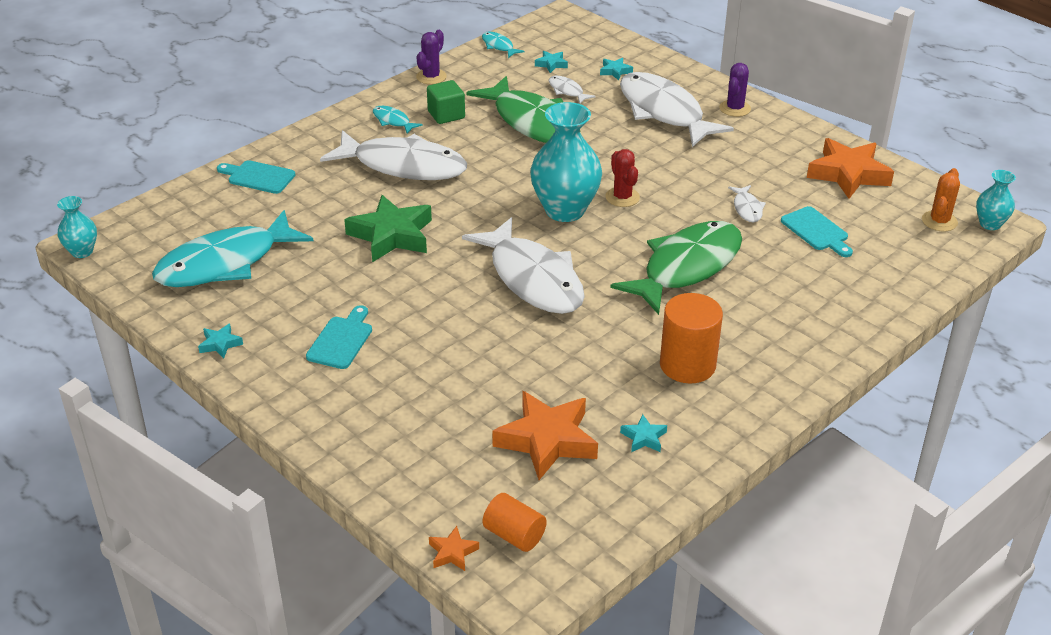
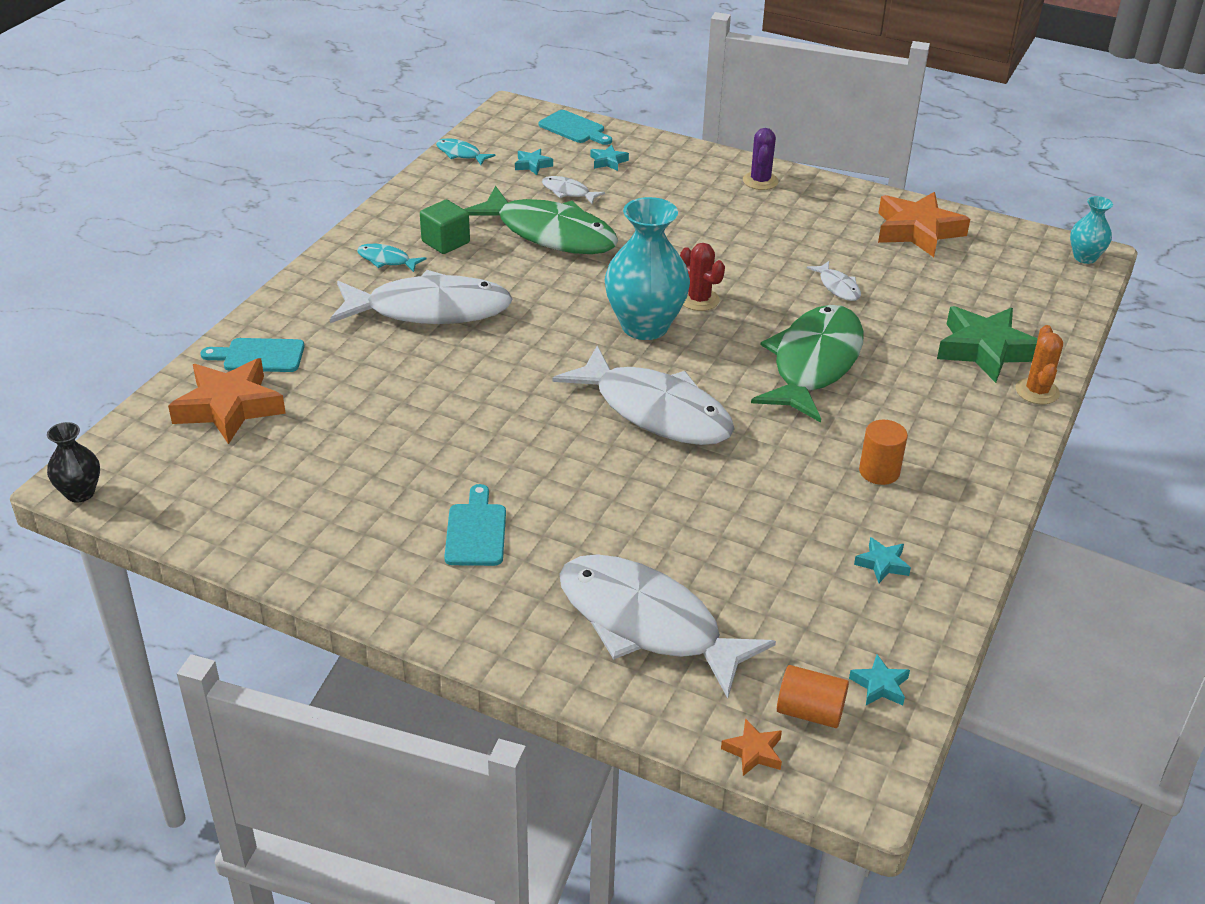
camera: 20 degrees left, 0 degrees up
turquoise vase [57,196,97,258] -> black vase [47,422,100,503]
turquoise fish [152,210,313,287] -> none
turquoise star [198,324,243,359] -> turquoise star moved to [849,655,910,705]
green star [344,195,432,262] -> green star moved to [937,306,1038,383]
purple cactus [416,30,447,85] -> none
orange star [492,391,598,480] -> orange star moved to [168,358,286,444]
white fish [620,72,734,147] -> white fish moved to [559,554,776,699]
orange cylinder [660,293,723,383] -> orange cylinder [859,420,908,485], size x0.62
turquoise cutting board [781,206,853,257] -> turquoise cutting board moved to [539,110,612,145]
orange cactus [922,168,960,232] -> orange cactus moved to [1016,325,1063,404]

